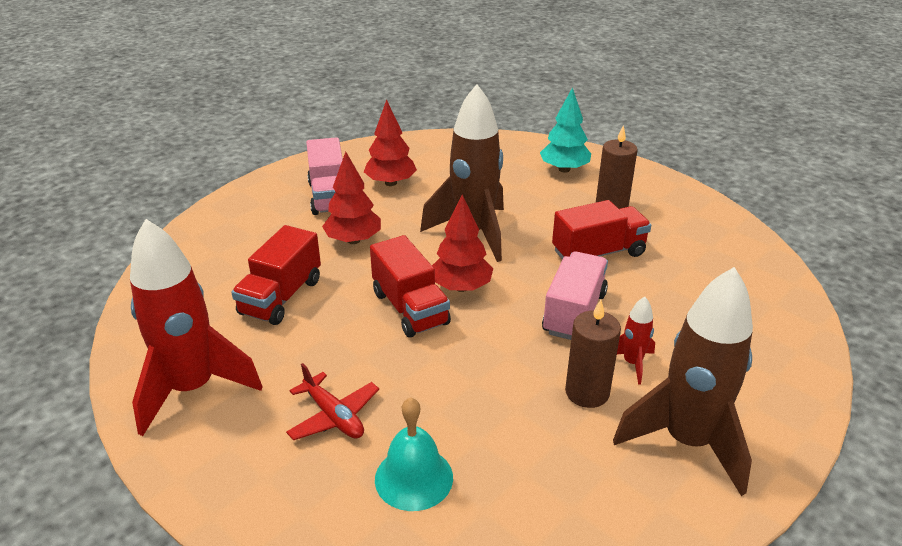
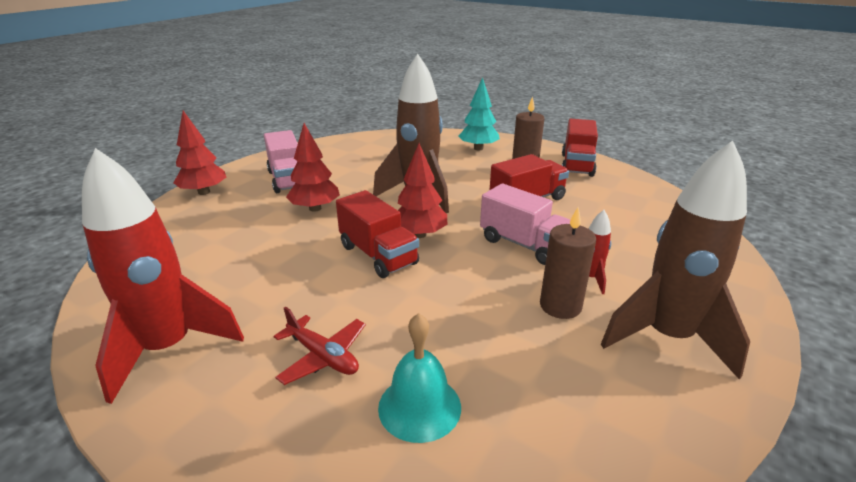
camera: 10 degrees left, 5 degrees down
red truck [231,225,321,325] -> red truck moved to [562,119,598,177]
red tree [364,100,417,186] -> red tree moved to [173,111,226,195]
pink truck [542,251,608,340] -> pink truck turned 120 degrees clockwise [480,184,570,265]

